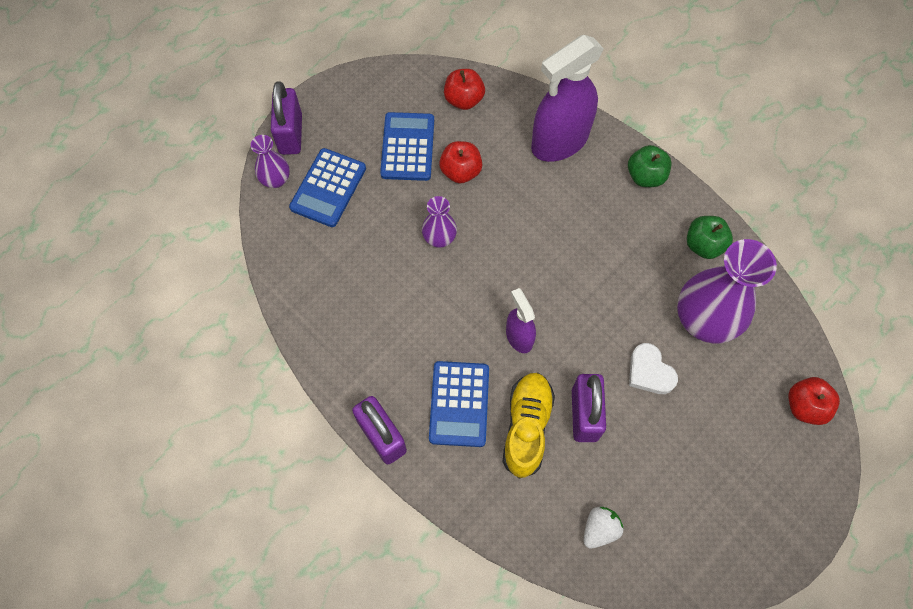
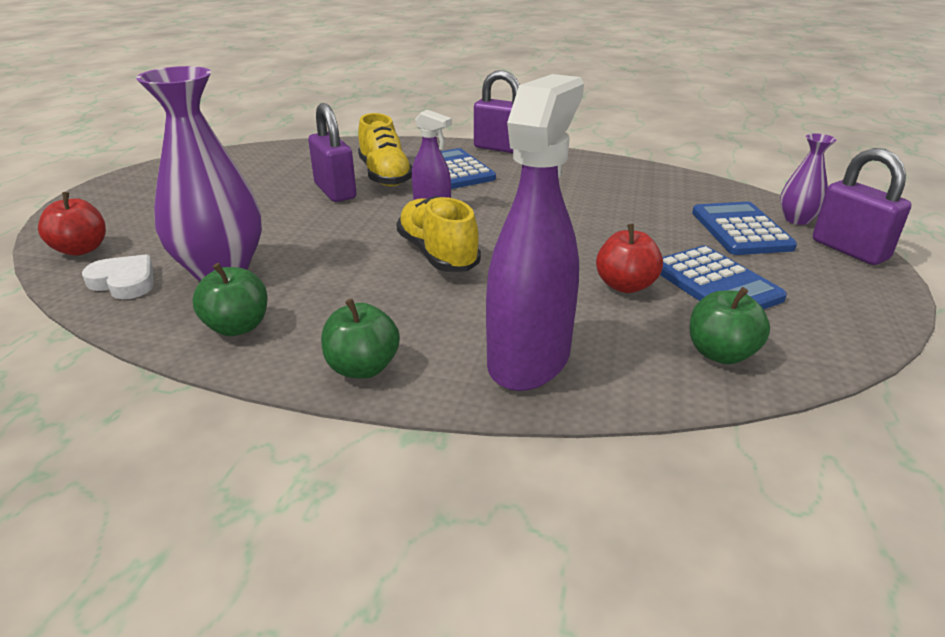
camera: 150 degrees right, 35 degrees down
purple vase [422,196,457,248] -> none
red apple [444,69,485,110] -> green apple [690,287,770,364]
white strawberry [584,506,623,549] -> none
white heart [629,343,678,394] -> white heart moved to [82,254,154,299]
none -> yellow shoe [396,196,481,272]

